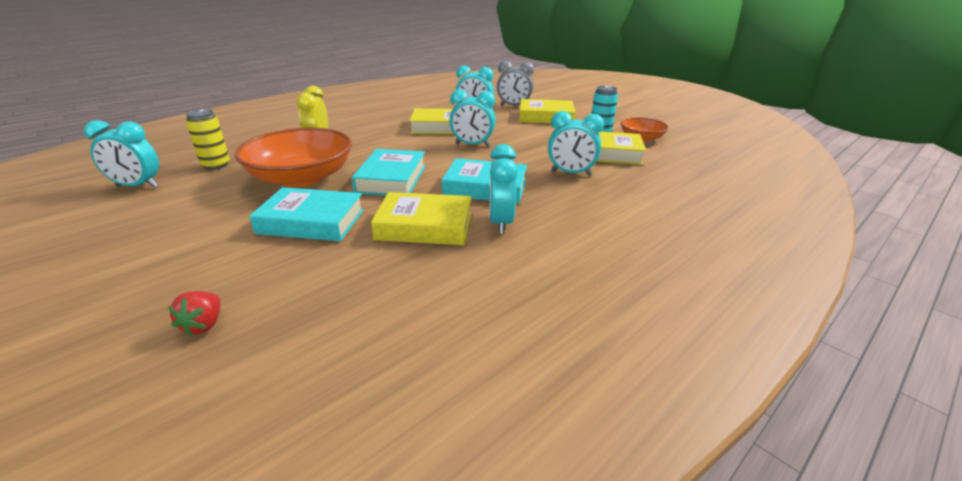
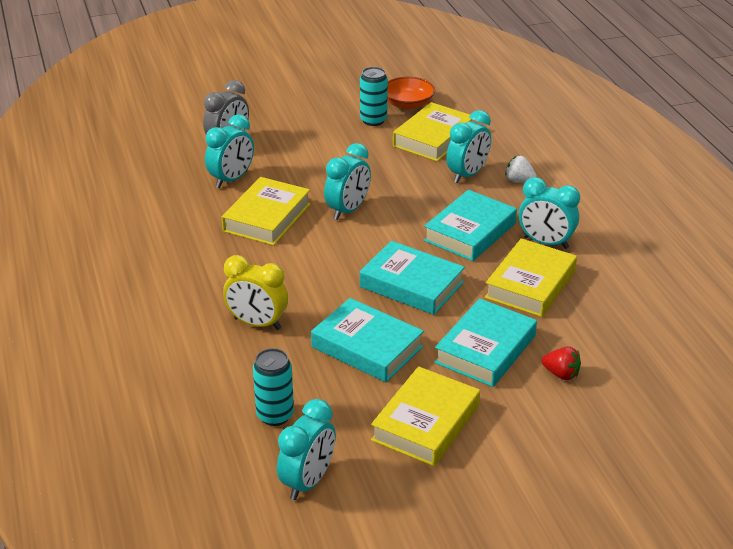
camera: 65 degrees left, 5 degrees up
red strawberry [168,291,220,336] -> red strawberry moved to [542,346,581,380]
yellow can [186,109,230,170] -> turquoise can [253,348,294,426]
orange bowl [234,128,352,188] -> turquoise book [311,298,424,382]
yellow book [519,99,575,123] -> yellow book moved to [371,366,480,466]
none -> white strawberry [505,156,537,183]

